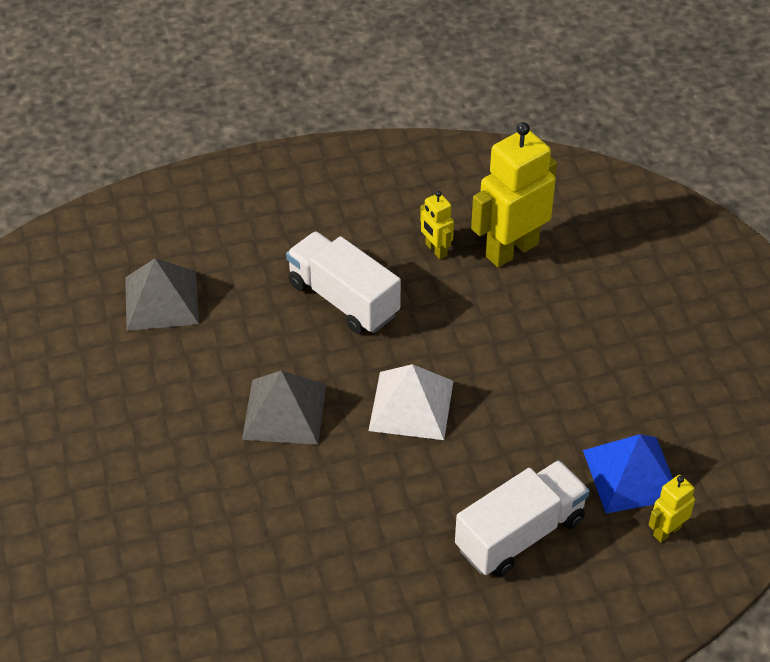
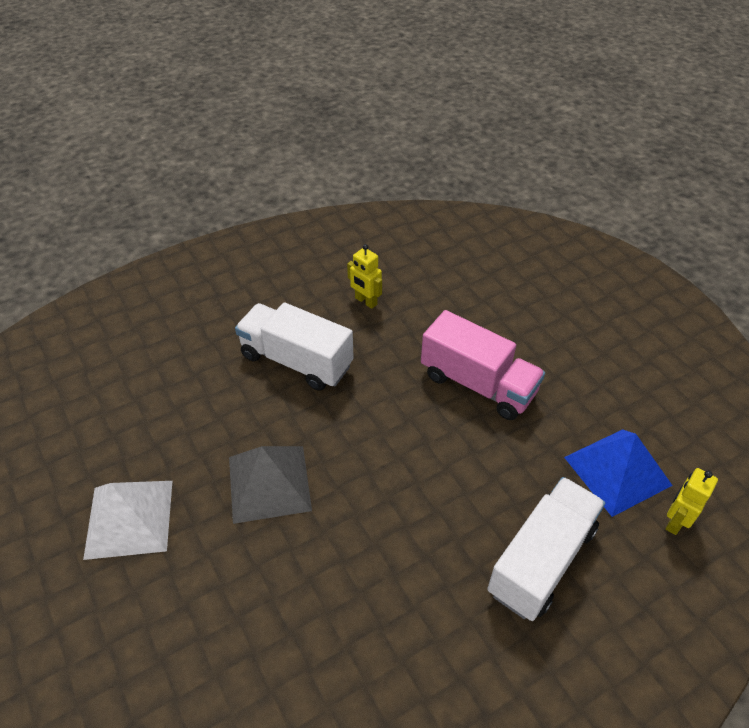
camera: 15 degrees left, 0 degrees up
grey pyramid [125,258,199,331] -> none
white pyramid [369,364,453,440] -> white pyramid moved to [83,481,172,560]
yellow robot [471,122,557,267] -> none
none -> pink truck [421,310,545,420]

